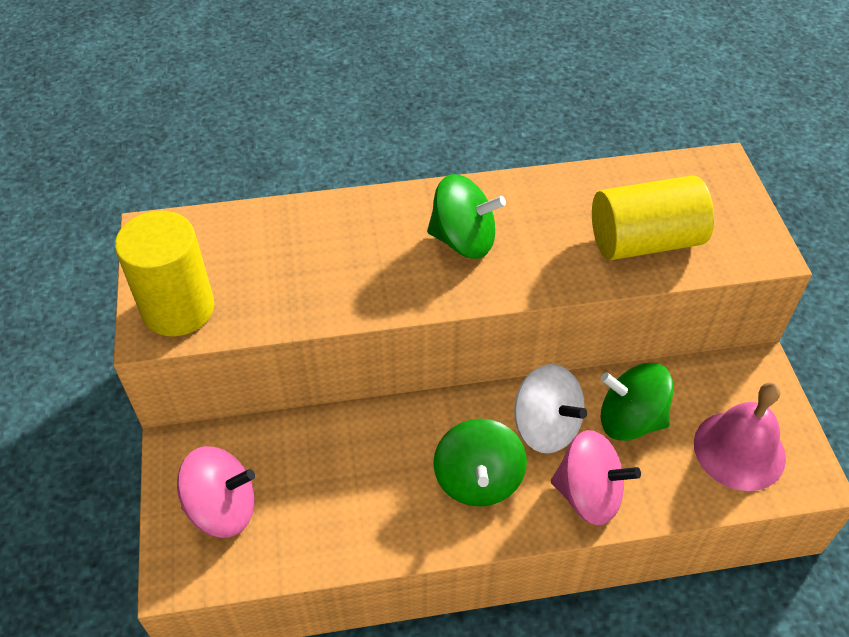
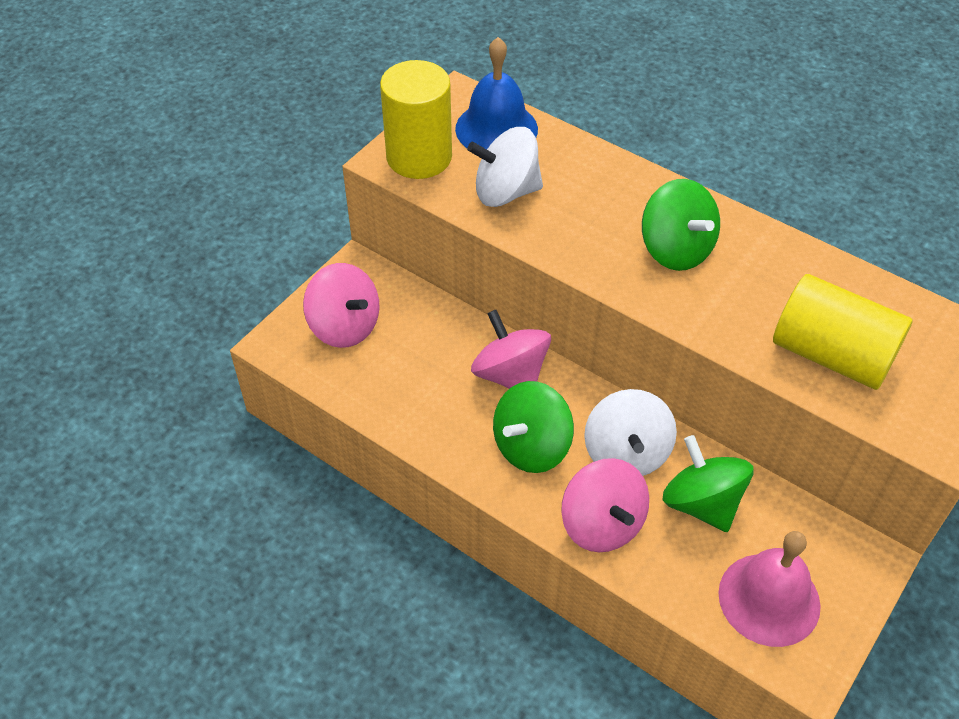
camera: 45 degrees right, 0 degrees up
none -> blue bell [455,37,538,149]
none -> white spinning top [467,127,543,207]
none -> pink spinning top [471,310,551,389]

